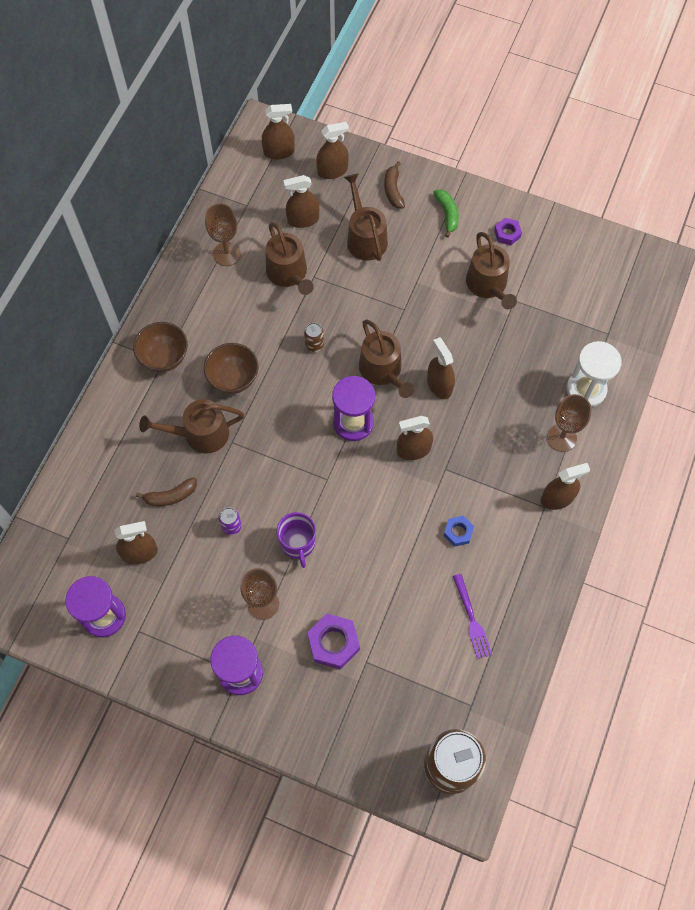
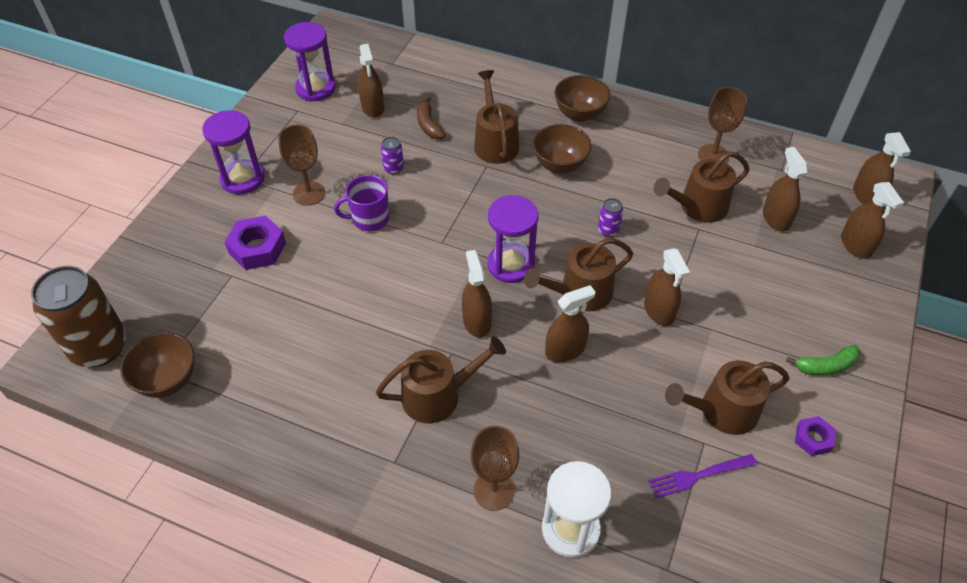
camera: 90 degrees right, 15 degrees down
brown can [304,323,324,352] -> purple can [598,198,623,237]
brown watering can [344,173,388,261] -> brown watering can moved to [376,336,506,423]
brown banana [384,161,405,208] -> none
blue nut [444,516,474,547] -> none
purple fork [453,574,492,659] -> purple fork moved to [648,454,757,498]
brown spray bottle [541,463,590,510] -> brown spray bottle moved to [644,248,690,326]
none -> brown bowl [120,332,194,398]

